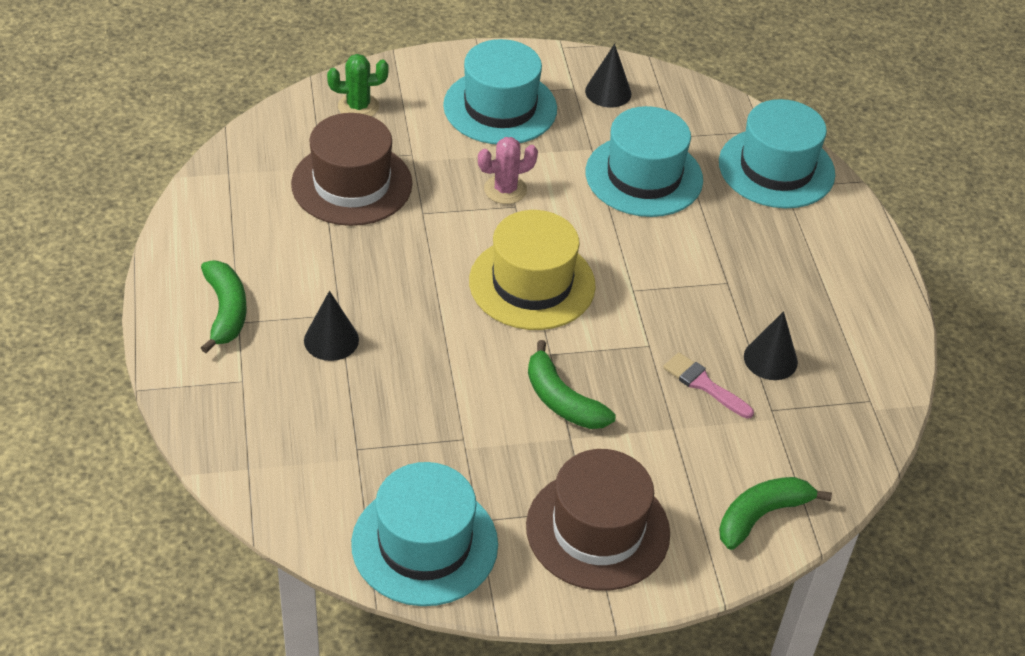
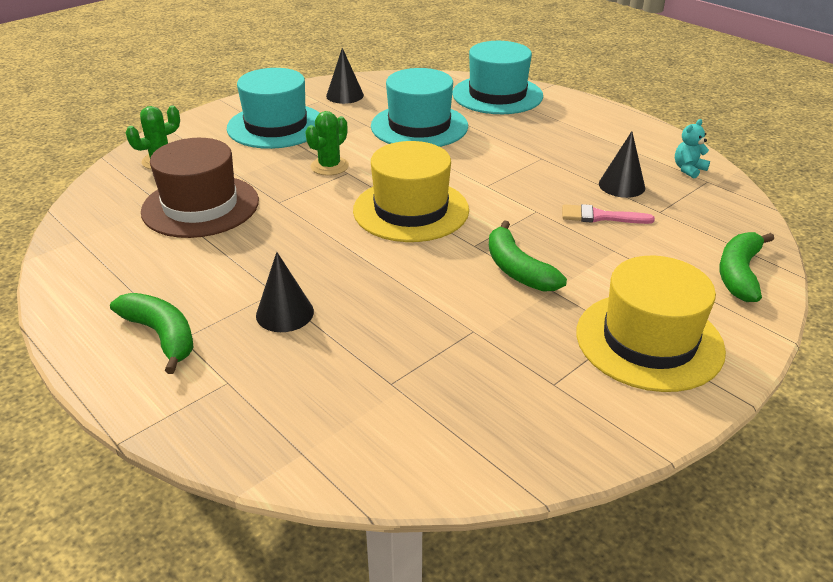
camera: 30 degrees left, 10 degrees down
turquoise hat [351,462,498,606] -> none
pink cactus [478,137,538,204] -> green cactus [305,111,349,176]
brown hat [526,449,670,591] -> yellow hat [576,256,726,392]
green banana [528,340,616,429] -> green banana turned 45 degrees clockwise [489,221,567,292]
none -> turquoise teddy bear [675,119,710,178]

